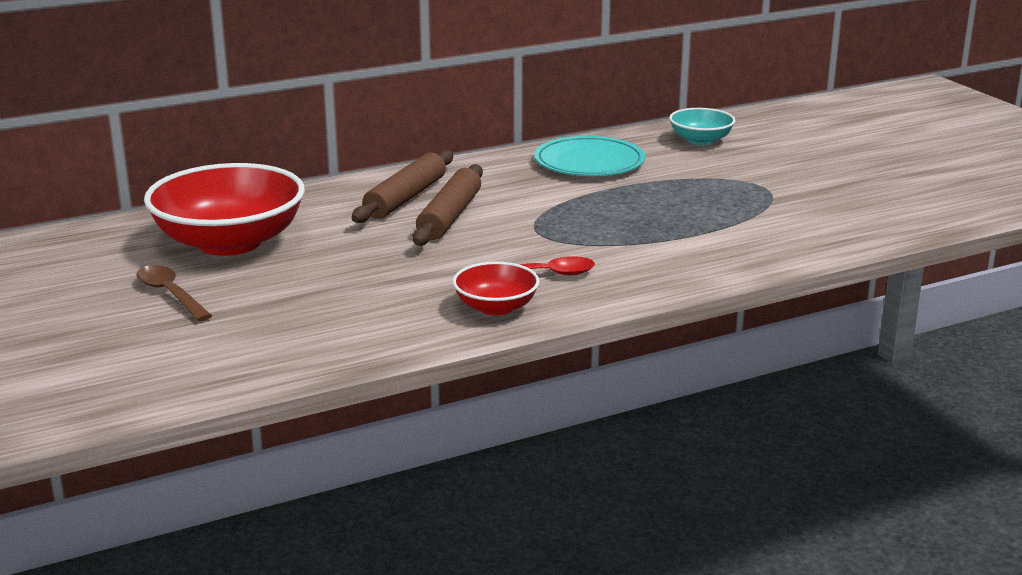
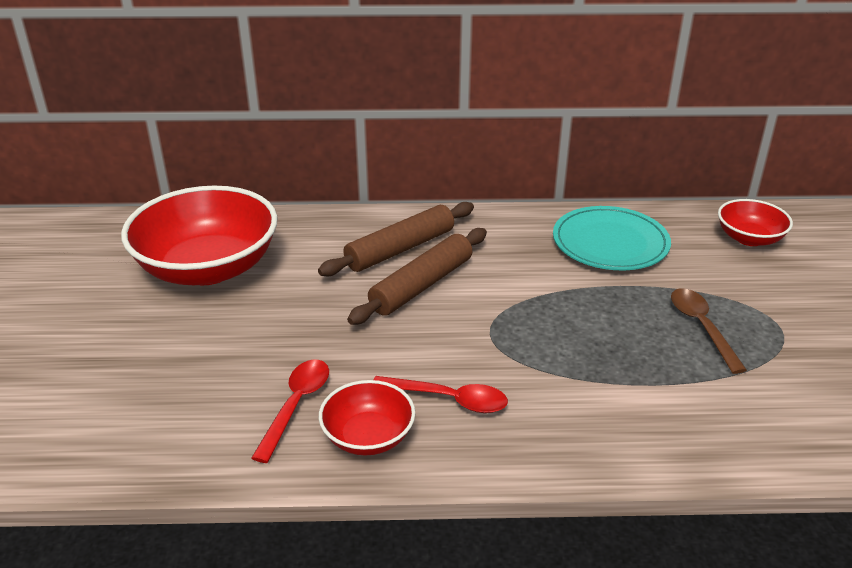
camera: 25 degrees right, 10 degrees up
brown spoon [137,265,212,321] -> brown spoon moved to [671,288,747,374]
turquoise bowl [669,108,735,145] -> red bowl [718,199,793,246]
none -> red spoon [252,359,329,463]

